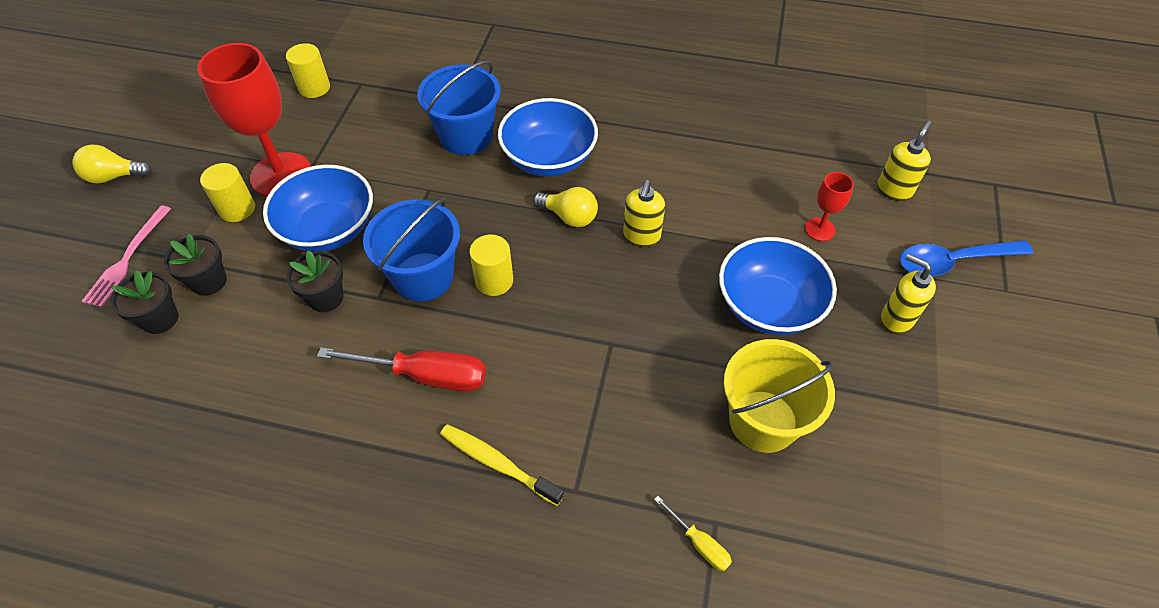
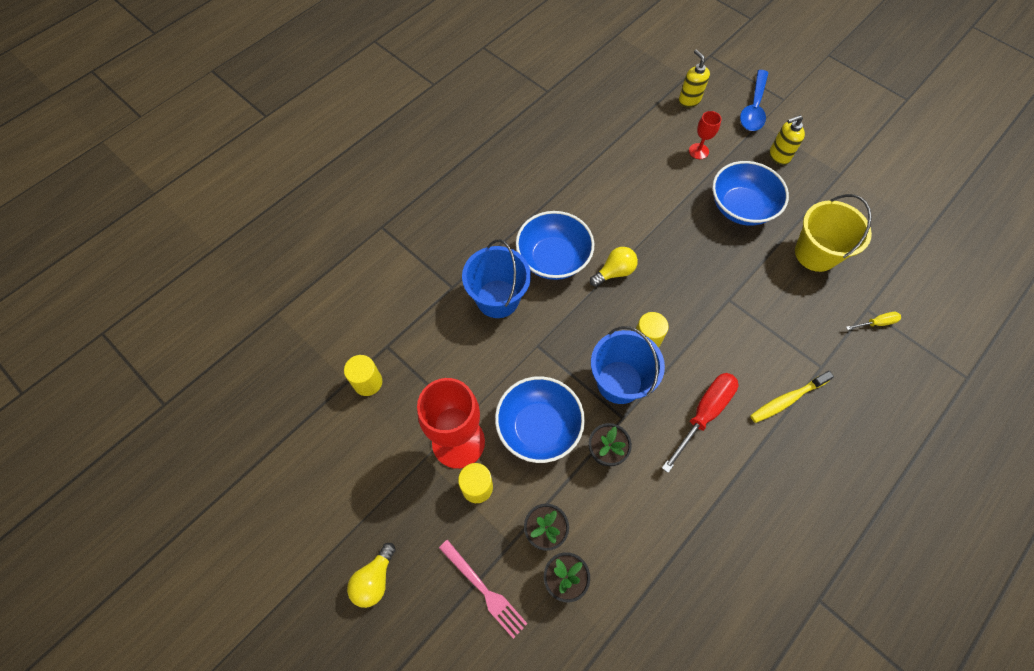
camera: 60 degrees left, 10 degrees up
yellow soap dispenser [623,180,665,247] -> none

